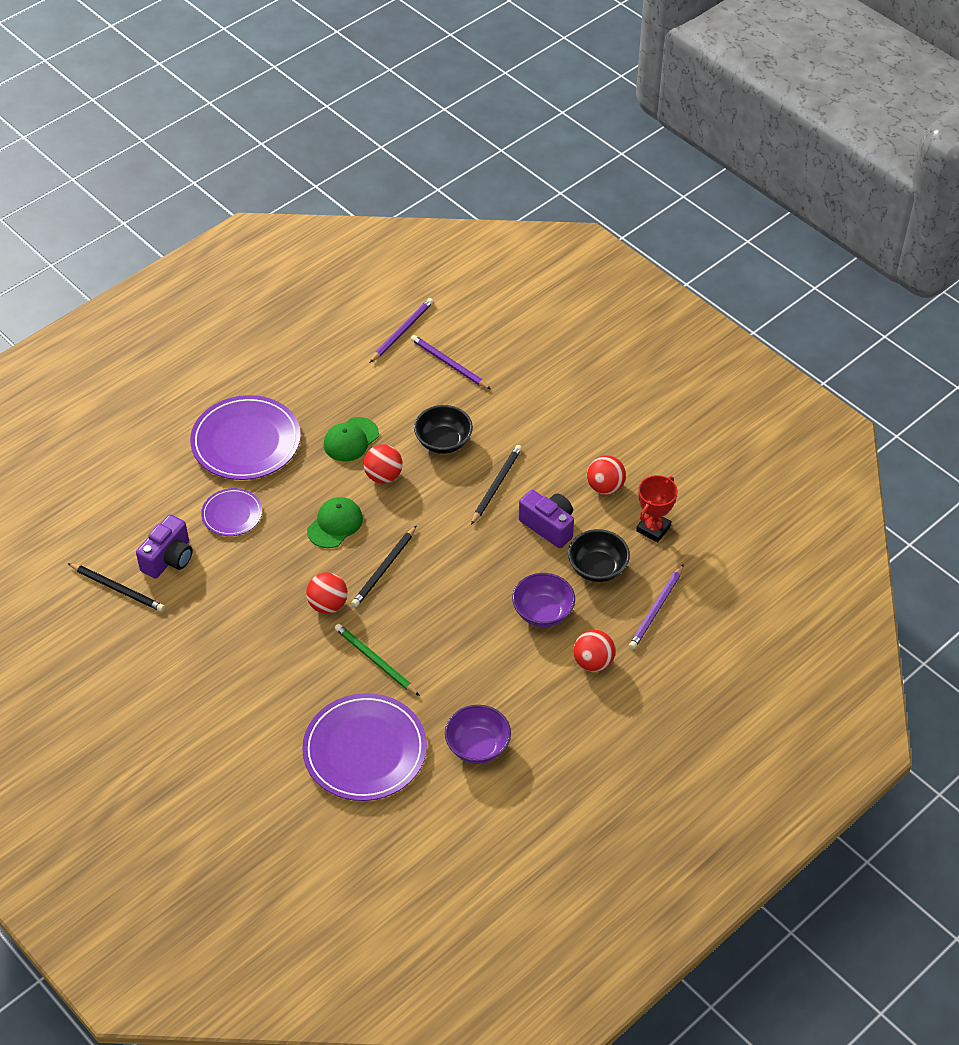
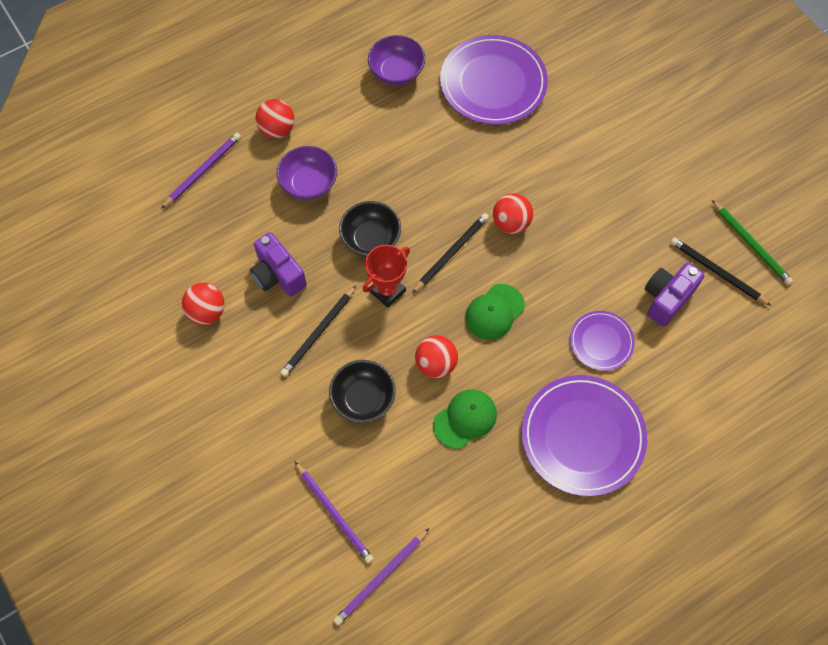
camera: 170 degrees left, 15 degrees up
green pencil [335,624,420,696] -> green pencil moved to [712,200,793,285]
black bowl [568,529,630,582] -> black bowl moved to [339,201,401,257]
red trophy [636,475,678,543] -> red trophy moved to [363,245,410,308]

